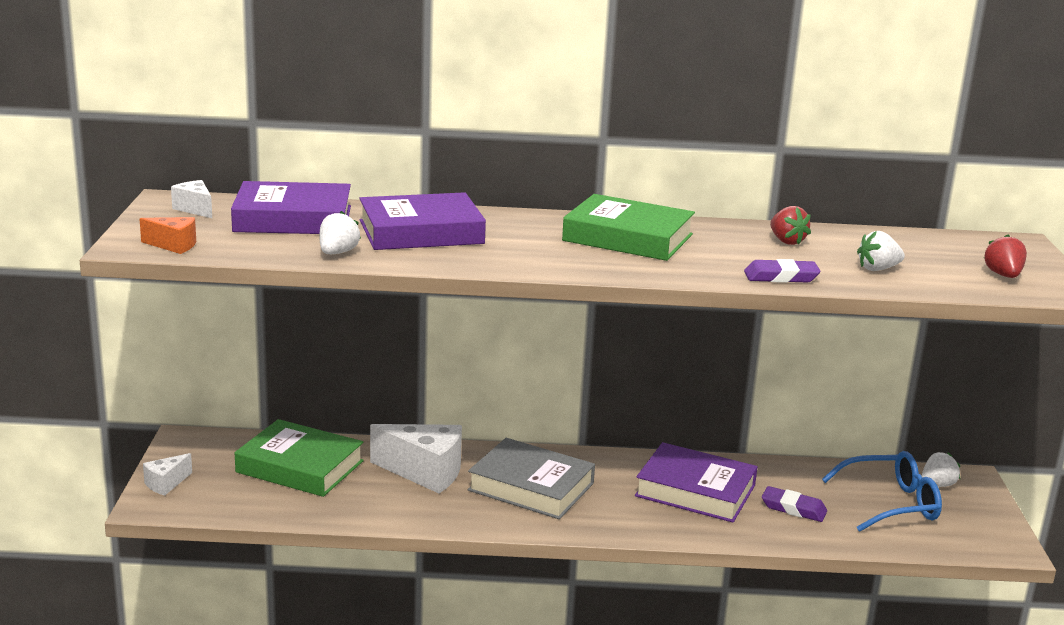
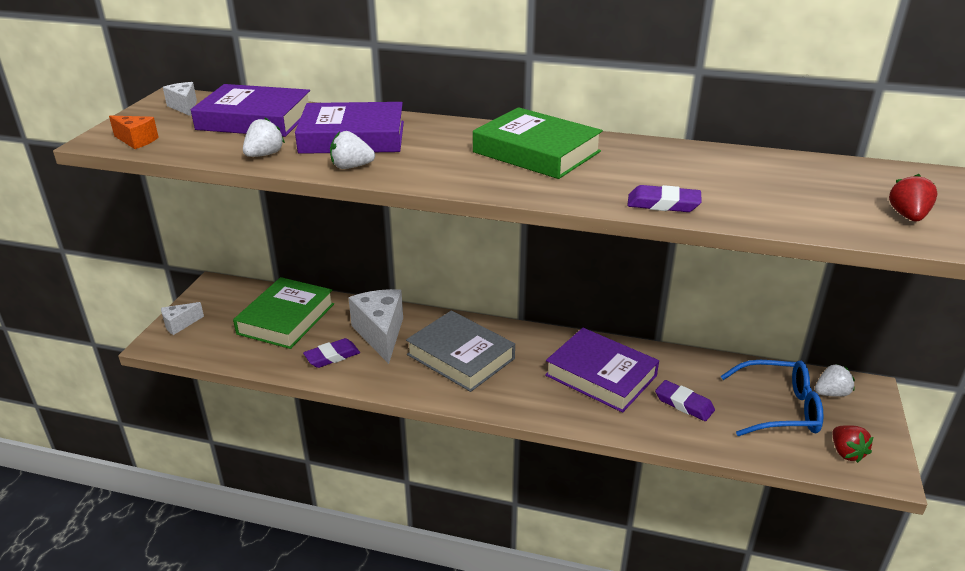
camera: 15 degrees right, 10 degrees up
green book [235,419,364,497] -> green book turned 75 degrees clockwise [233,277,334,349]
white cheese [370,424,462,493] -> white cheese turned 135 degrees counterclockwise [349,289,403,364]
red strawberry [770,206,811,245] -> red strawberry moved to [832,425,873,463]
white strawberry [857,231,905,271] -> white strawberry moved to [330,131,375,169]
none -> purple eraser [303,338,360,368]

